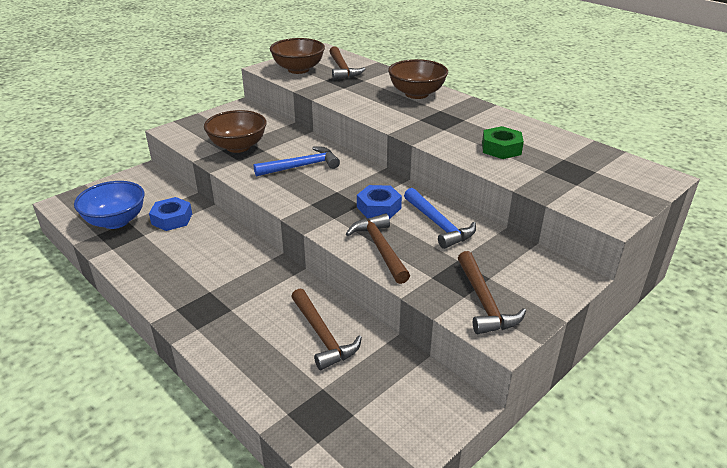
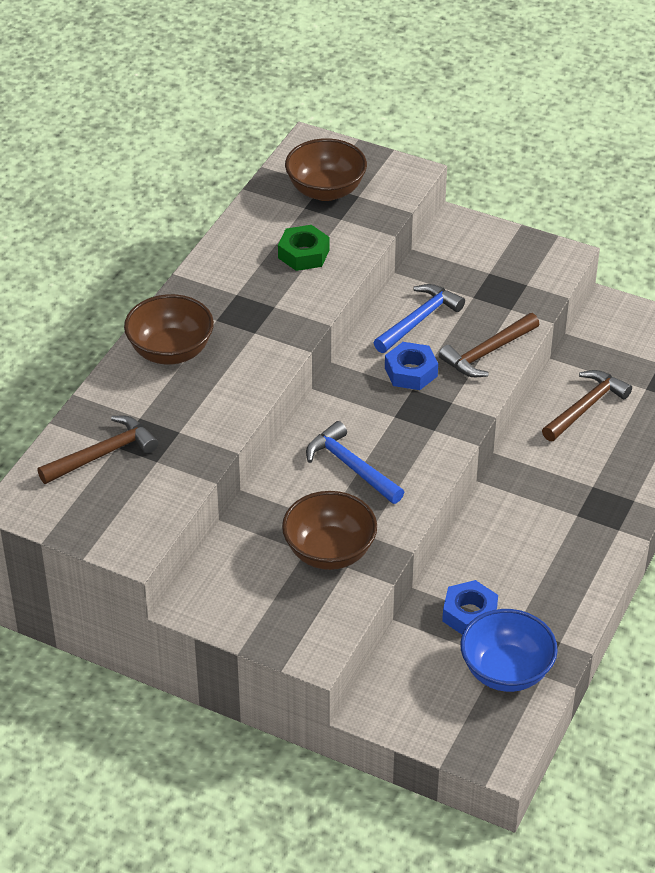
camera: 110 degrees left, 10 degrees up
brown bowl [270,38,325,74] -> brown bowl moved to [285,138,367,201]
brown hammer [458,251,526,334] -> none

